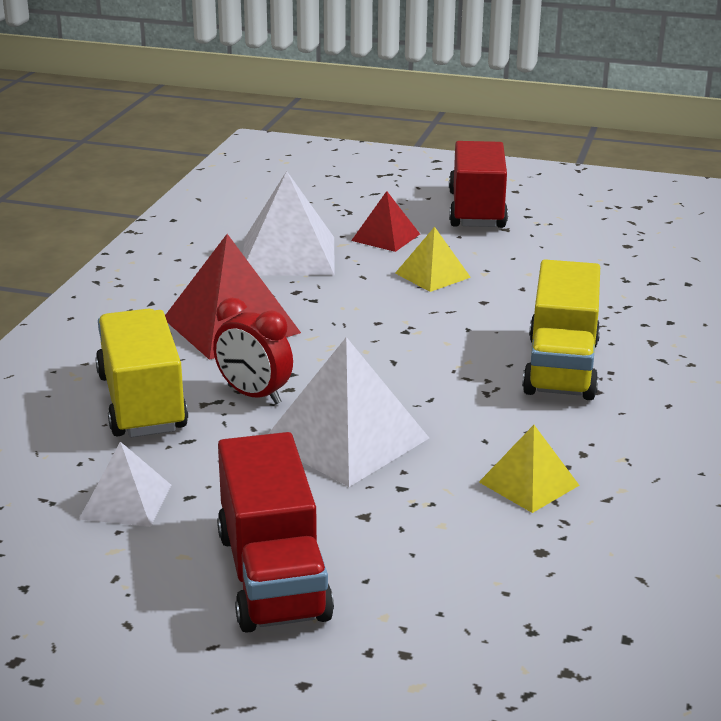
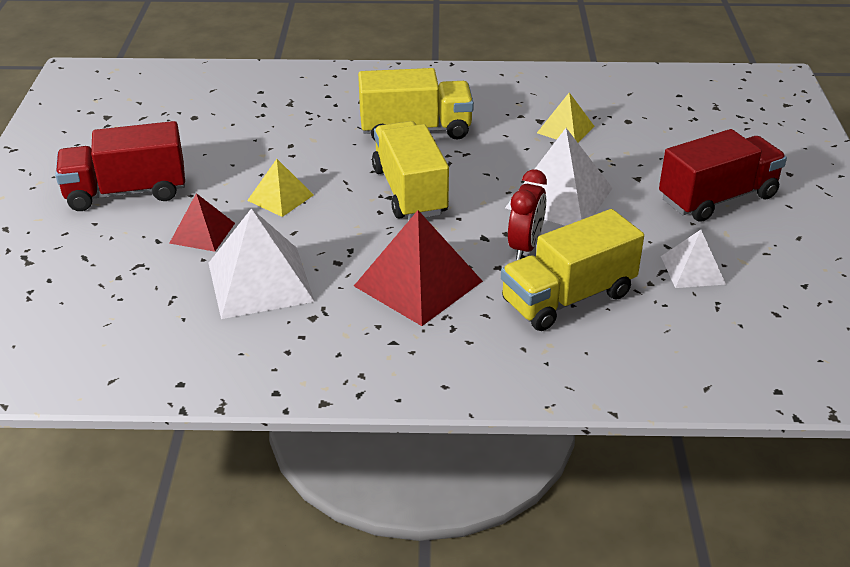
camera: 105 degrees left, 10 degrees up
none -> yellow truck [372,121,449,220]

